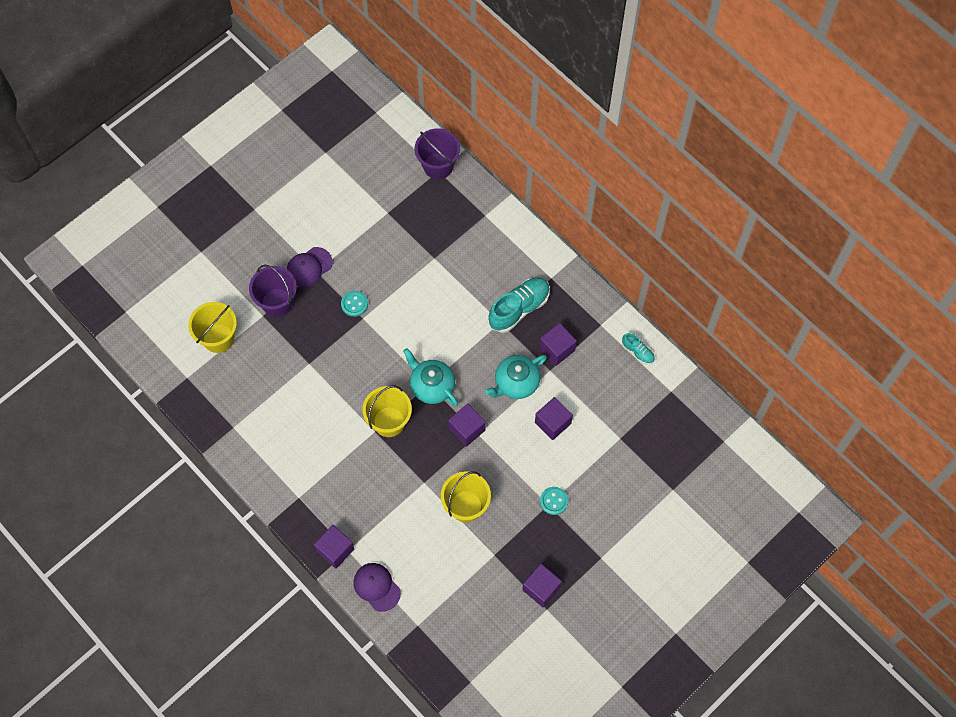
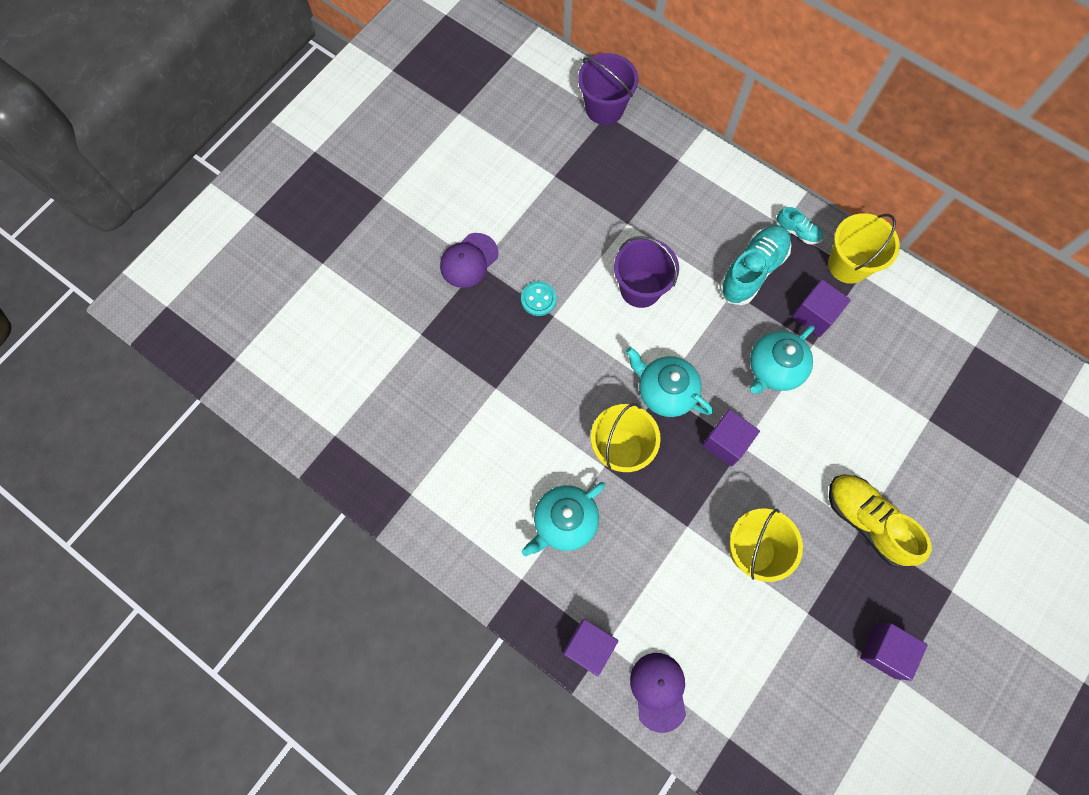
camera: 10 degrees left, 5 degrees up
yellow bucket [188,302,237,353] -> yellow bucket moved to [828,213,900,284]
purple bucket [249,265,297,317] -> purple bucket moved to [614,236,679,308]
purple cap [353,563,401,612] -> purple cap turned 45 degrees clockwise [630,653,686,733]
purple cube [535,397,573,440] -> none
turquoise button [540,487,568,515] -> yellow shoe [829,474,932,568]
turquoise shoe [622,333,655,364] -> turquoise shoe moved to [776,207,823,244]
none -> turquoise teapot [522,482,605,556]

